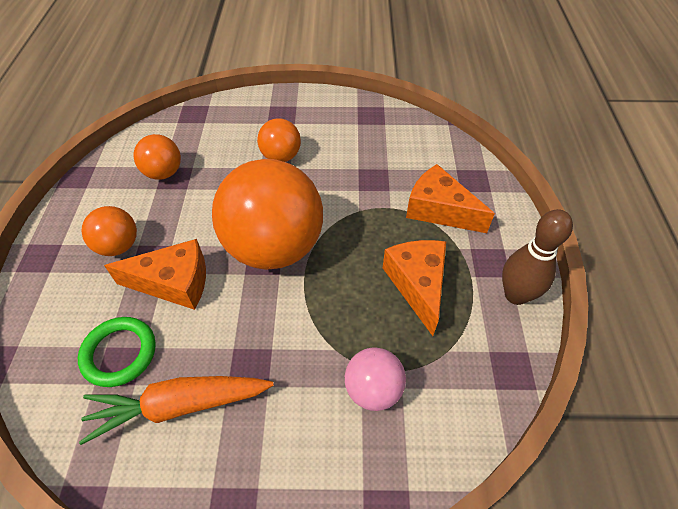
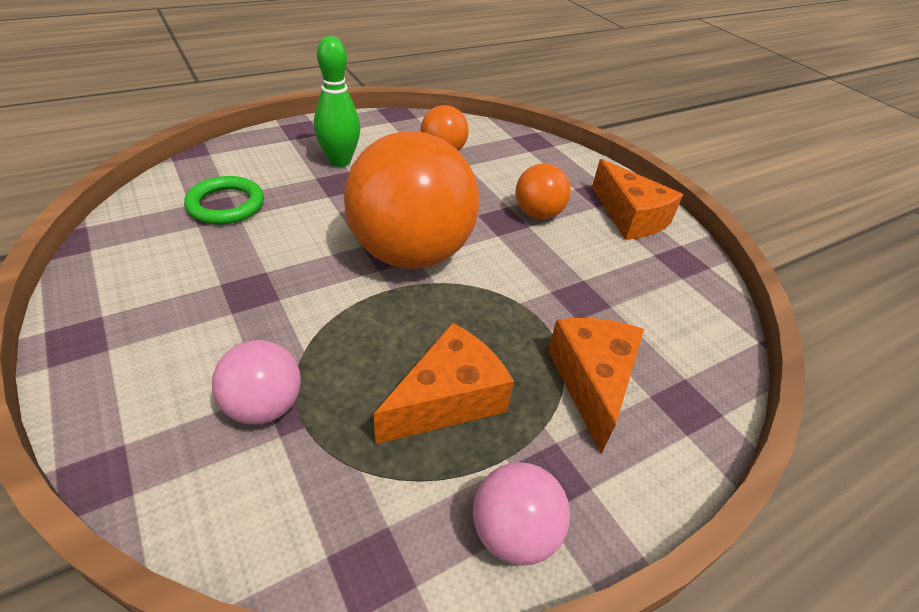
camera: 55 degrees right, 10 degrees down
orange carrot [79,376,274,445] -> none
orange ball [81,206,137,256] -> green bowling pin [314,36,361,167]
orange cheese [104,239,206,310] -> orange cheese moved to [592,159,683,240]
brown bowling pin [502,209,573,305] -> pink ball [473,462,570,566]

